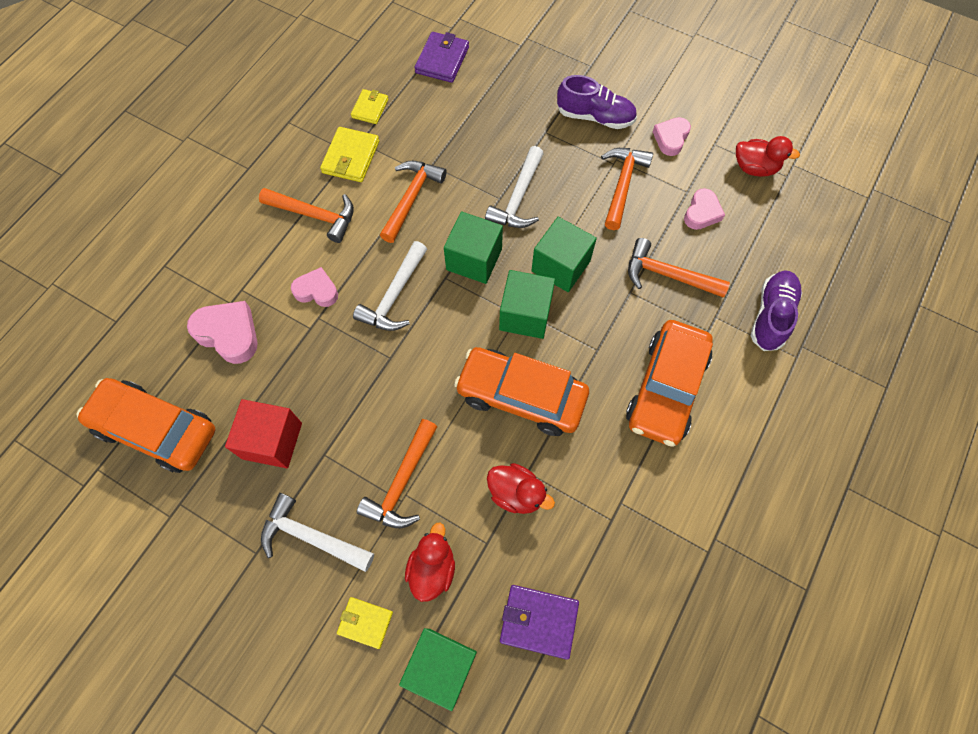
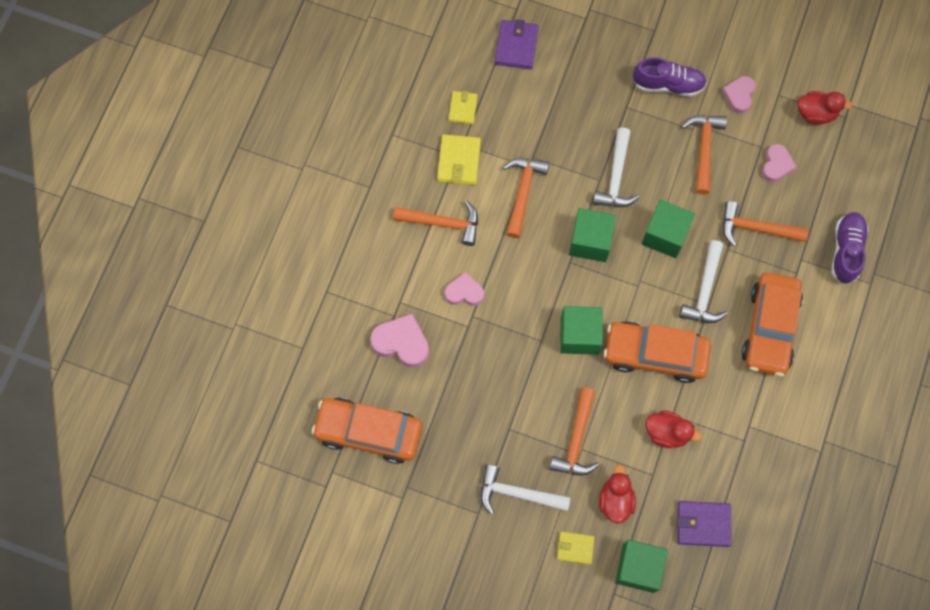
camera: 10 degrees left, 5 degrees up
red cube [225,399,302,468] -> none
white hammer [353,241,427,331] -> white hammer moved to [679,240,728,323]
green cube [499,270,555,339] -> green cube moved to [560,306,603,355]

